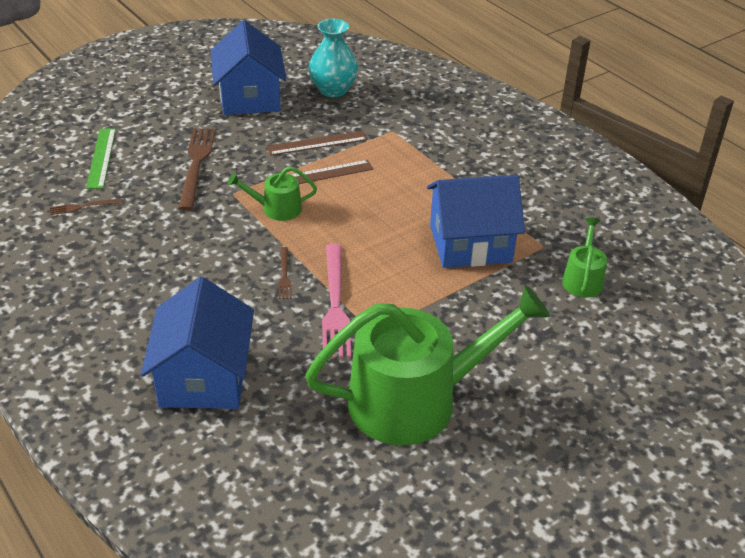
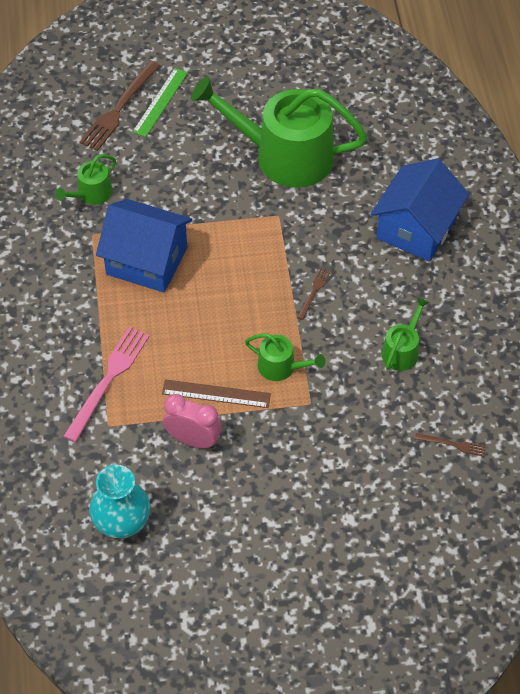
camera: 150 degrees left, 15 degrees up
green ruler [86,128,116,189] -> green ruler moved to [133,68,188,137]
brown fork [178,128,216,211] -> brown fork moved to [80,61,160,151]
blue house [210,20,287,115] -> none
brown ruler [267,131,368,156] -> pink clock [163,394,222,448]
pink fork [322,244,351,358] -> pink fork moved to [63,327,150,442]
none -> green watering can [381,297,430,371]

